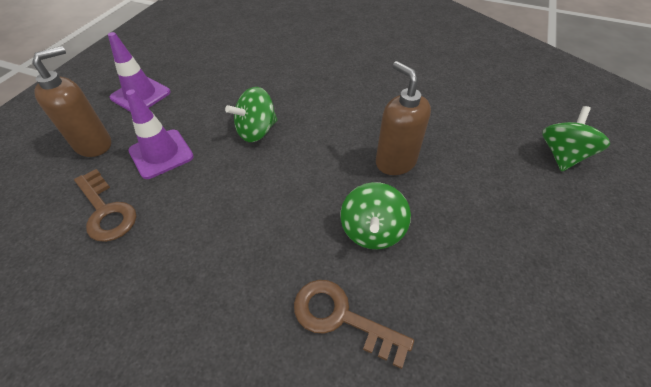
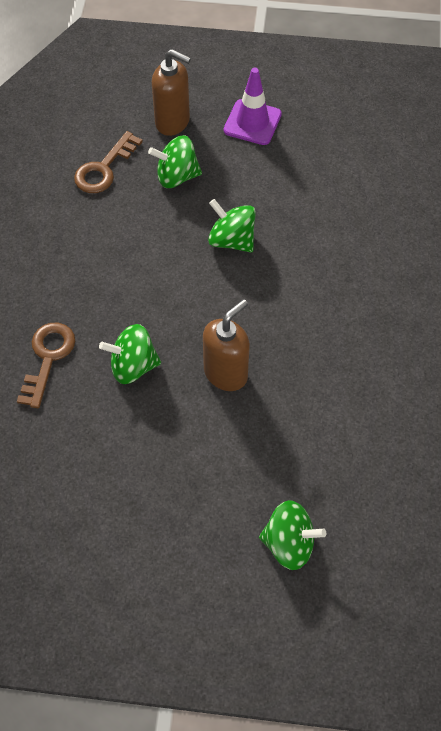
camera: 75 degrees right, 10 degrees up
purple traffic cone [126,89,194,179] -> green spinning top [148,135,202,188]

